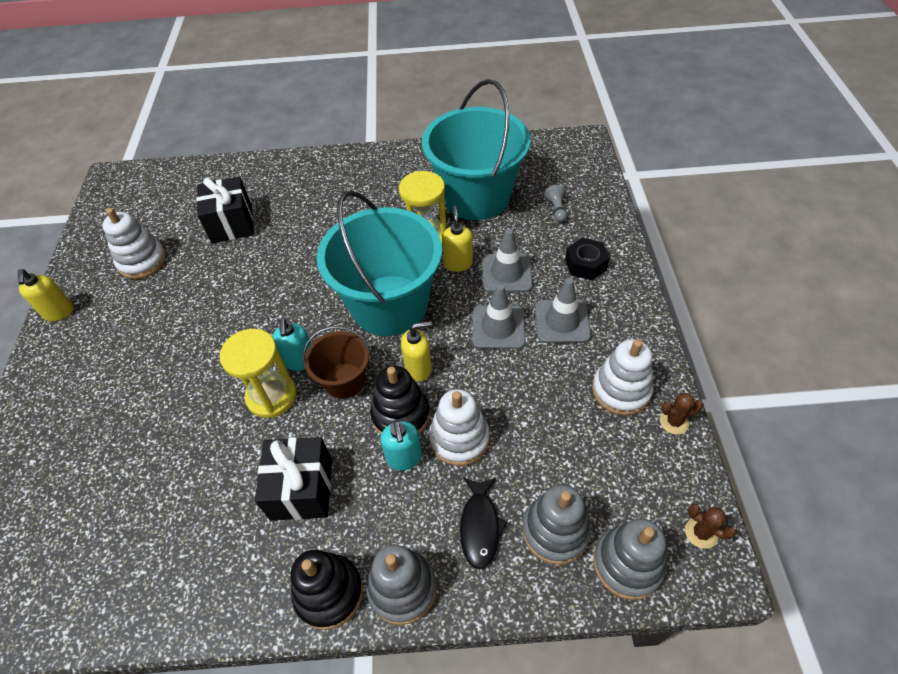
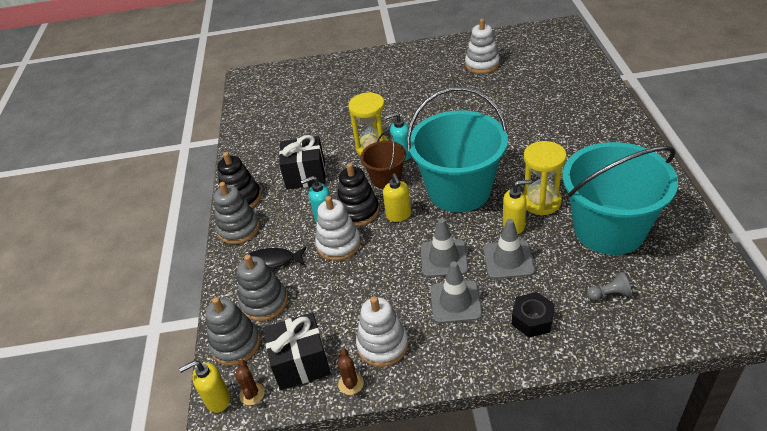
camera: 90 degrees right, 10 degrees down
yellow soap dispenser [18,269,74,321] -> yellow soap dispenser moved to [179,361,230,413]
black gift [197,177,254,243] -> black gift moved to [263,313,331,390]
brown cactus [685,503,737,549] -> brown cactus turned 45 degrees counterclockwise [235,360,265,405]

